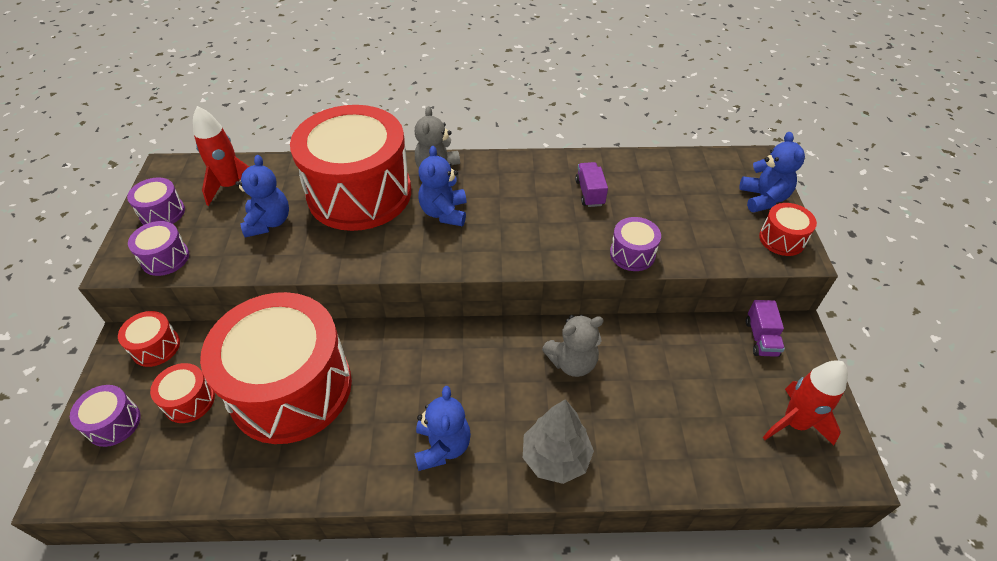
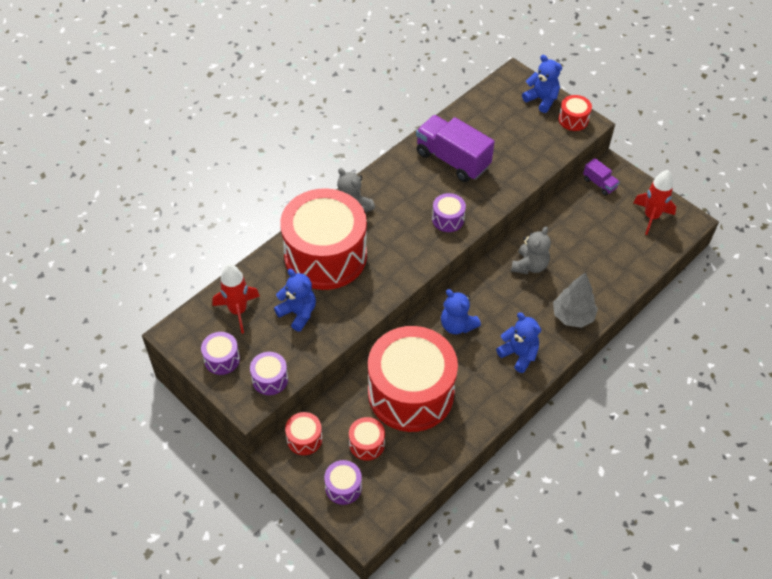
camera: 45 degrees left, 5 degrees up
blue teddy bear [418,146,466,226] -> blue teddy bear moved to [441,289,481,334]
purple truck [575,162,608,207] -> purple truck [416,115,495,182], size x2.06
purple drum [610,217,661,271] -> purple drum moved to [432,193,466,232]

